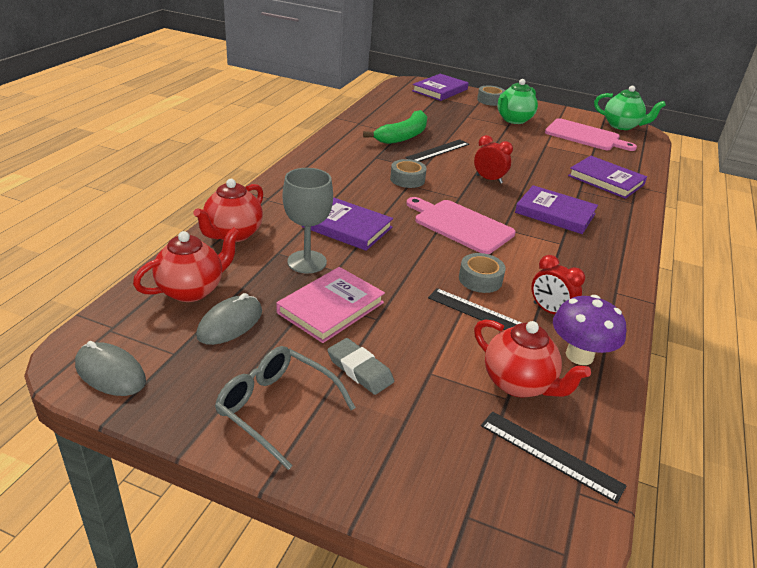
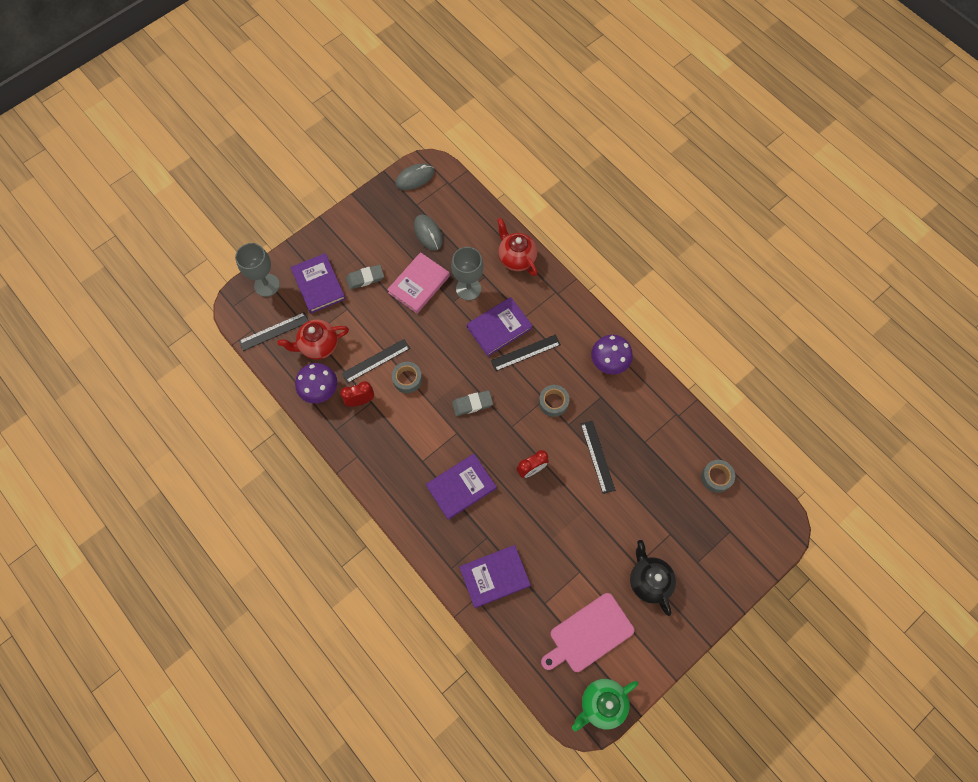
camera: 120 degrees right, 35 degrees up
red teapot [133,227,240,302] -> none
grey glasses [215,346,356,470] -> none
pink book [276,267,385,343] -> pink book turned 60 degrees clockwise [387,252,450,313]
green banana [363,110,427,144] -> none
pink cutting board [406,197,516,254] -> grey eraser [452,390,493,416]
purple book [412,74,469,101] -> purple book moved to [291,253,346,313]
grey tape [477,86,505,106] -> grey tape moved to [701,460,735,493]
green teapot [497,79,538,124] -> black teapot [630,540,676,616]
none -> grey goblet [235,243,280,297]
none -> black ruler [491,334,561,371]
none -> purple mushroom [591,335,633,374]

